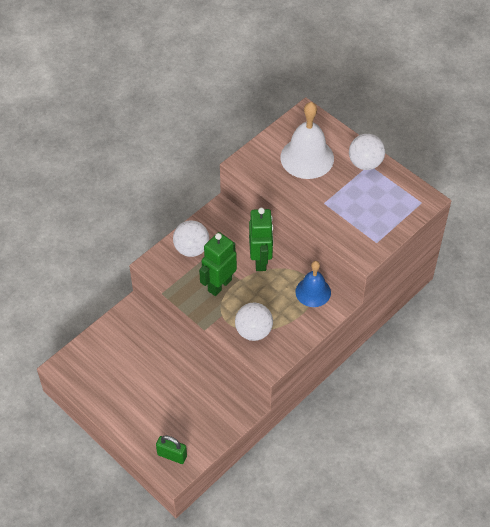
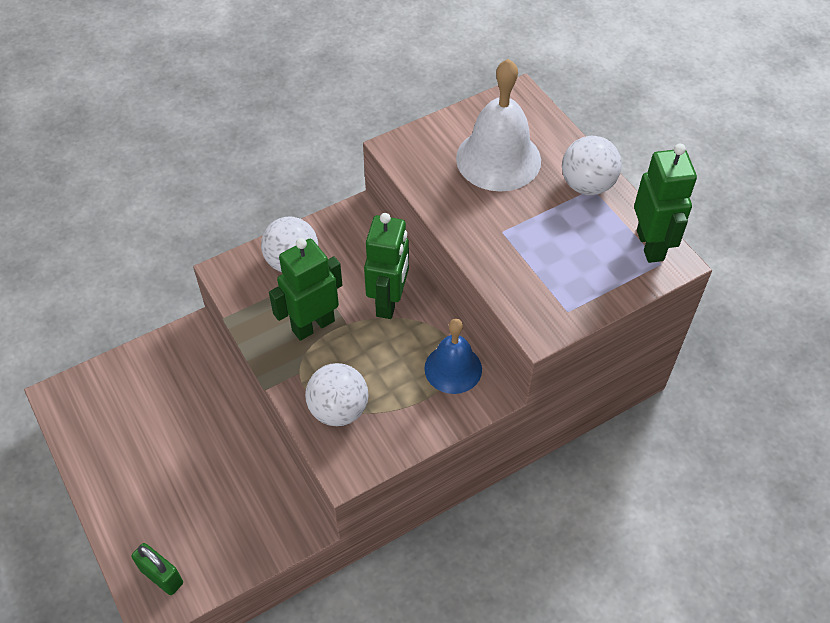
camera: 15 degrees right, 0 degrees up
none -> green robot [634,144,697,263]

